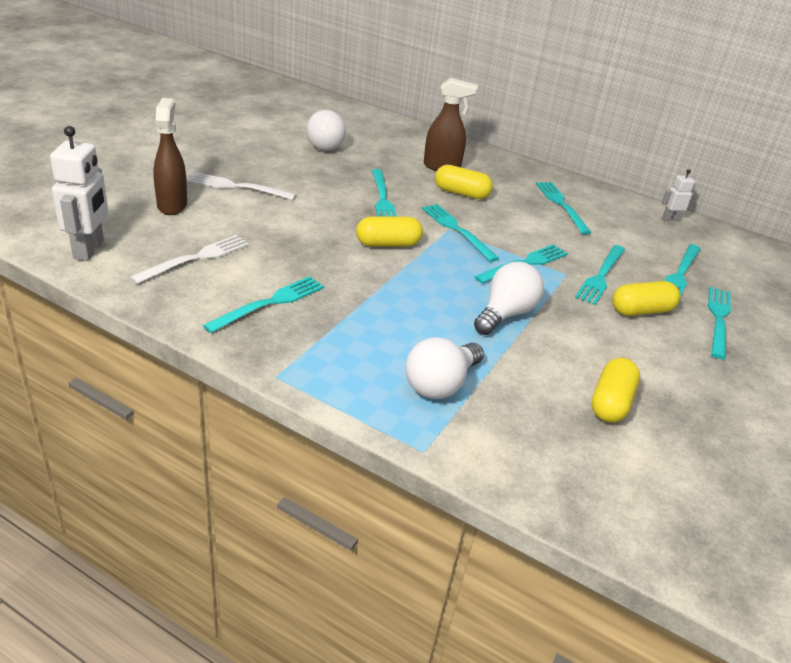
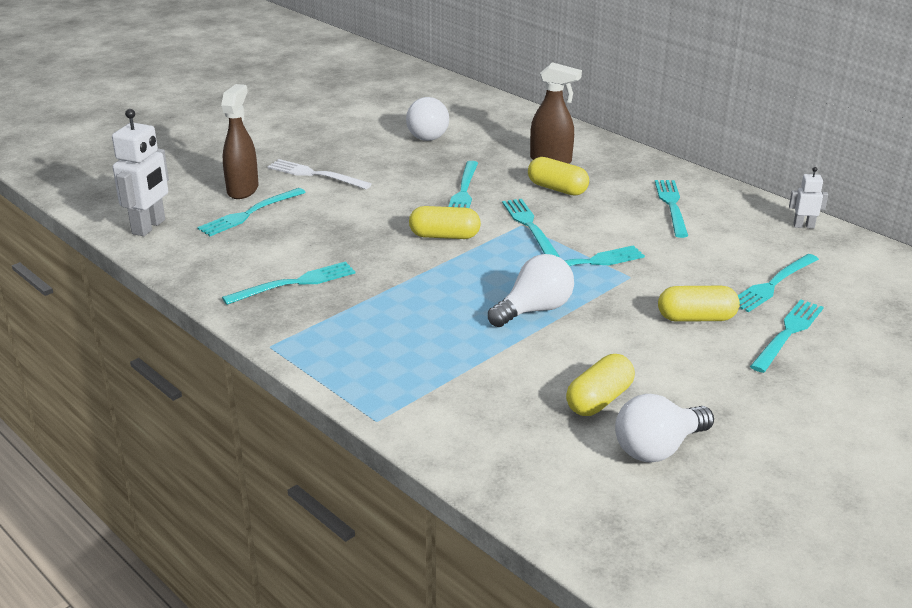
camera: 20 degrees right, 5 degrees down
white fork [130,235,249,284] -> none
white light bulb [406,337,484,399] -> white light bulb moved to [615,394,714,462]
turquoise fork [575,245,625,305] -> turquoise fork moved to [197,188,306,236]

